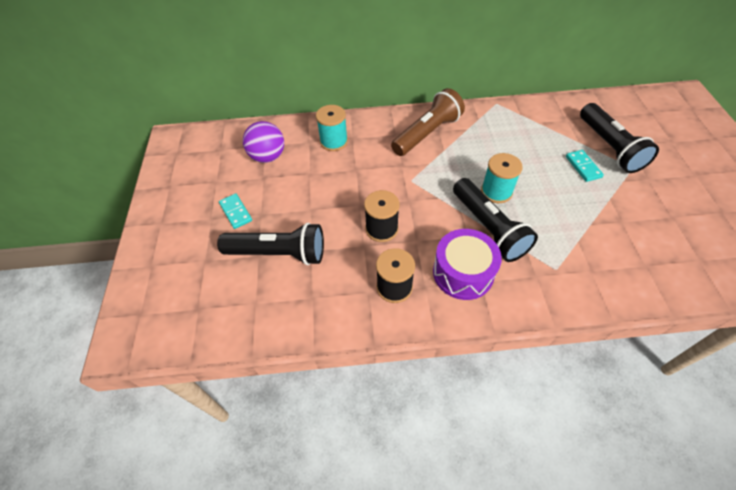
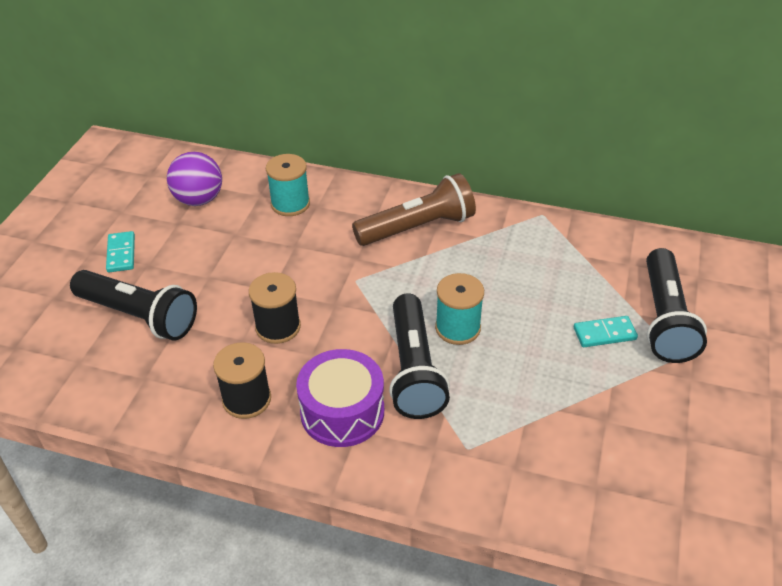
camera: 20 degrees right, 10 degrees down
turquoise domino [566,150,604,182] -> turquoise domino turned 75 degrees clockwise [574,316,638,347]

